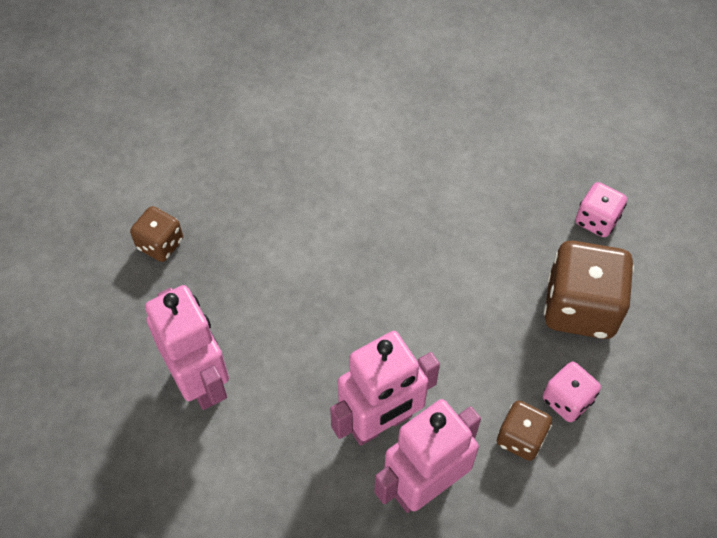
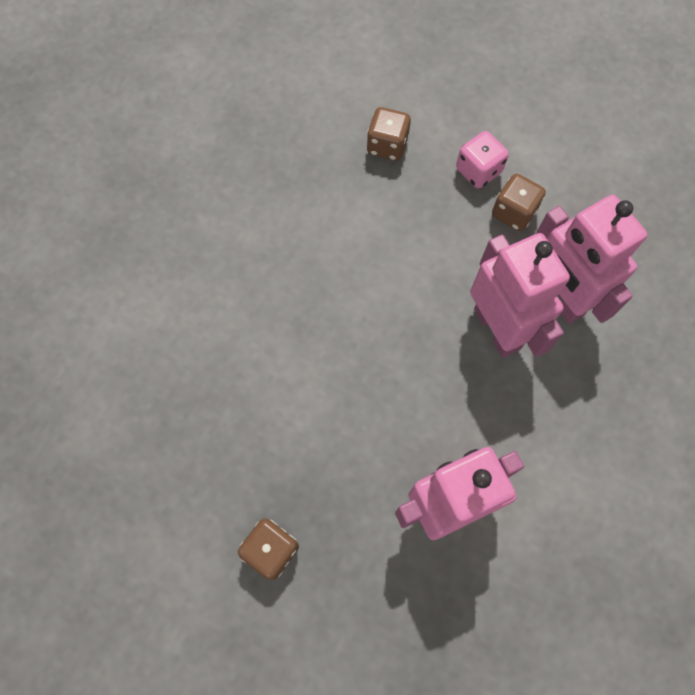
camera: 85 degrees left, 10 degrees up
brown dice [544,241,634,339] -> brown dice [367,107,411,161], size x0.54
pink dice [575,182,627,237] -> none

